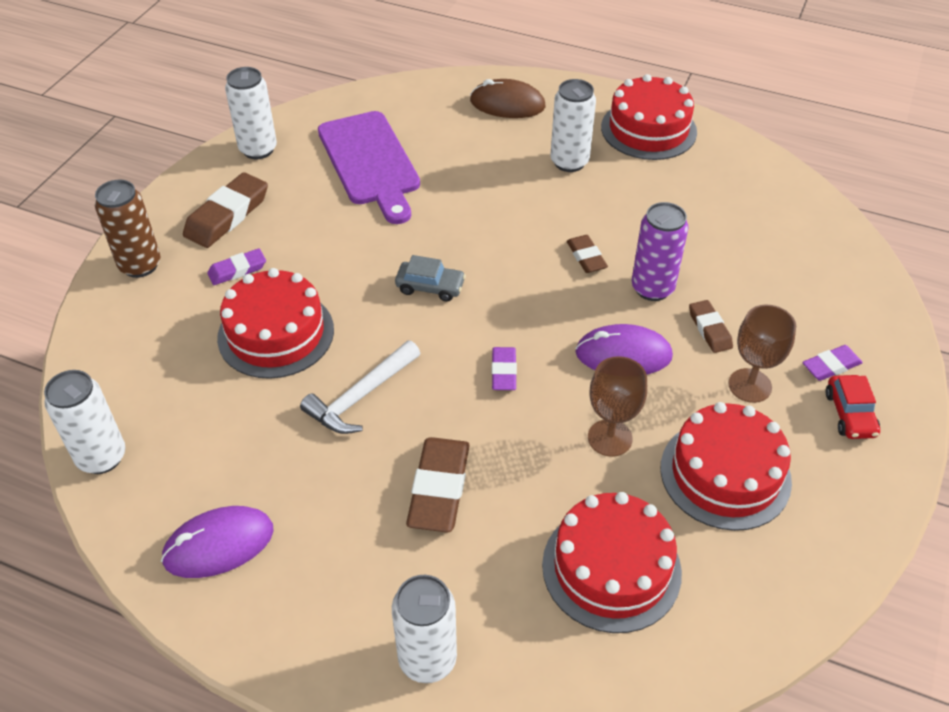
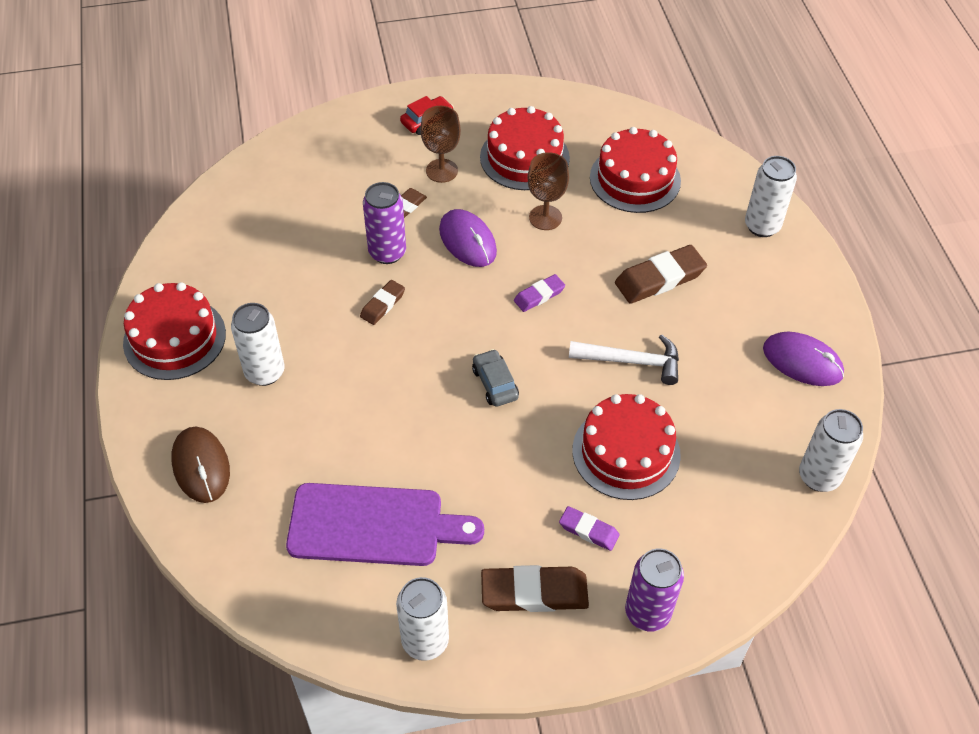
camera: 125 degrees left, 5 degrees up
brown can [95,180,161,278] -> purple can [625,548,684,632]
purple cutting board [318,111,420,224] -> purple cutting board turned 60 degrees clockwise [286,483,484,566]
purple eraser [802,345,863,381] -> none

